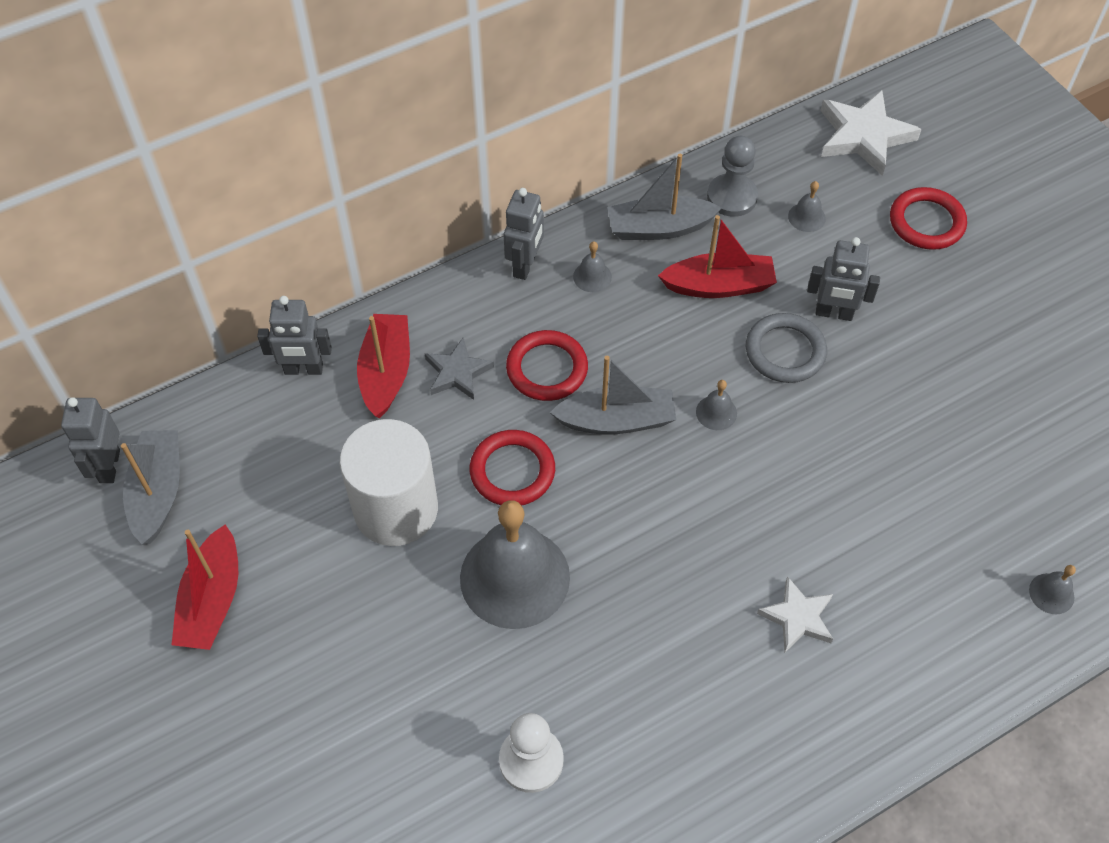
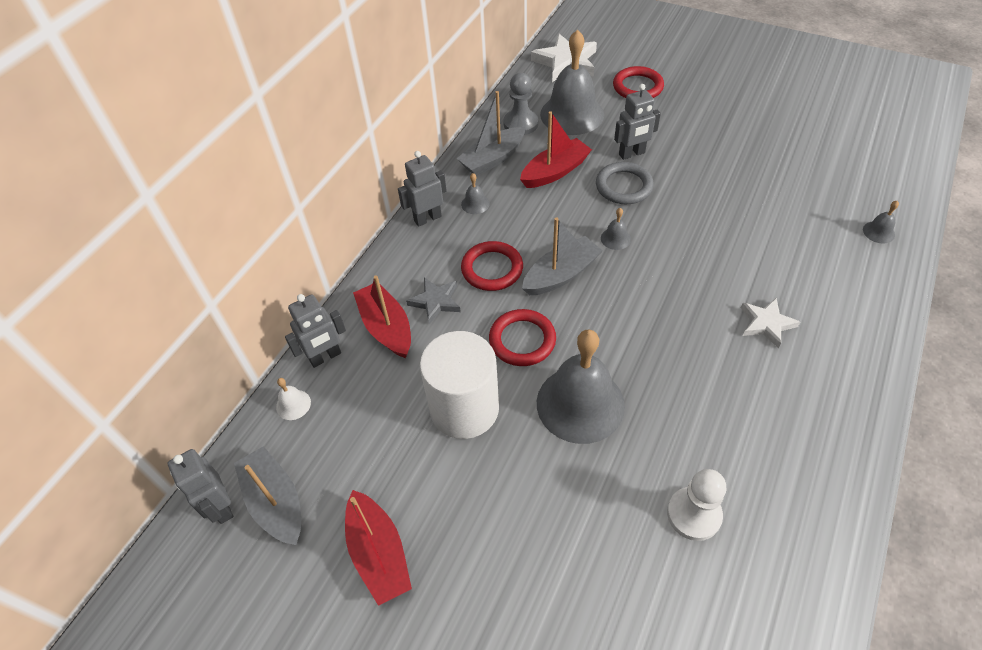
camera: 30 degrees left, 5 degrees down
grey robot [504,188,544,280] -> grey robot turned 105 degrees counterclockwise [398,151,447,227]
grey bell [788,181,826,232] -> grey bell [540,30,604,135], size x2.49
none -> white bell [276,378,311,420]

